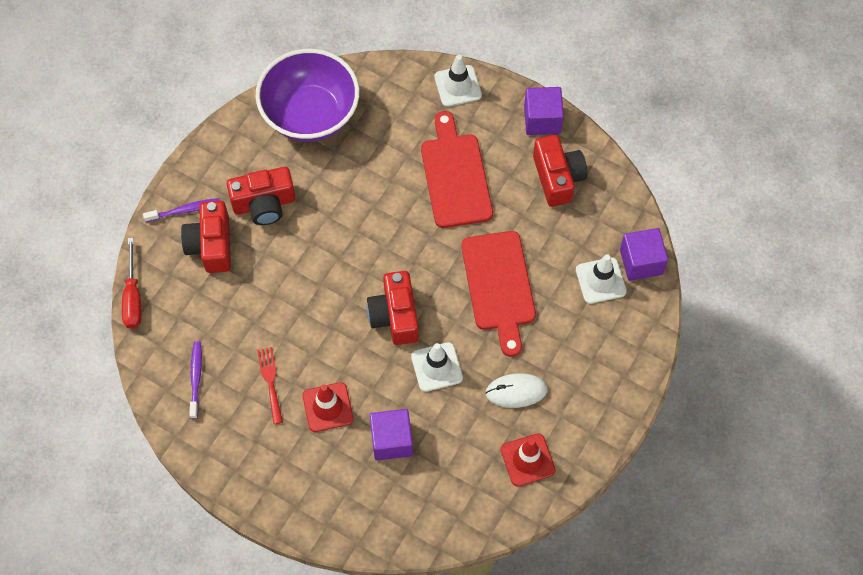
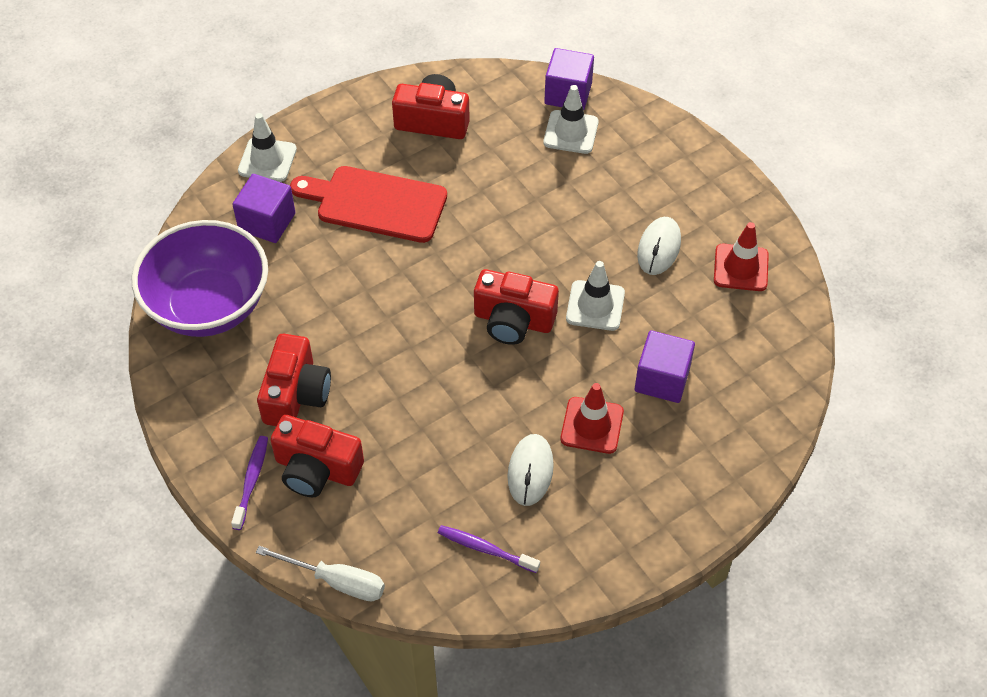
camera: 65 degrees left, 10 degrees down
red screwdriver [122,238,142,329] -> white screwdriver [256,546,385,602]
red fork [257,347,283,424] -> white mouse [507,434,554,506]
red cutting board [461,231,536,357] -> none
purple cube [524,87,564,135] -> purple cube moved to [232,174,295,243]

